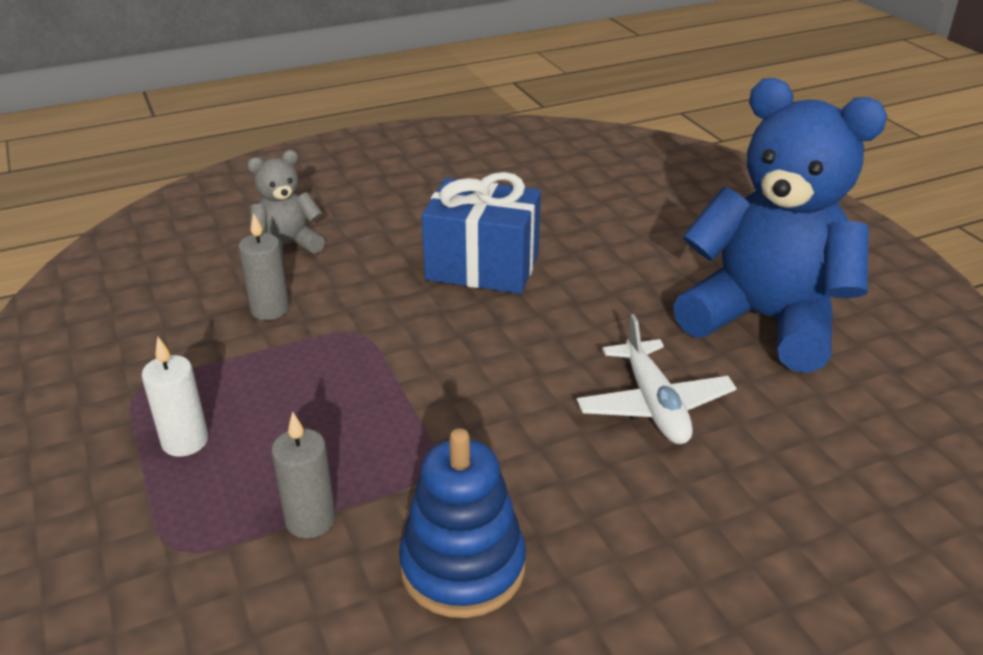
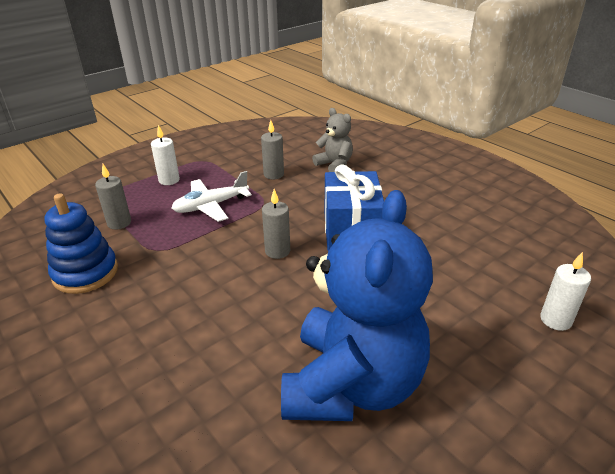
camera: 75 degrees right, 0 degrees up
white plane [577,314,737,444] -> white plane moved to [172,171,252,222]
none -> grey candle [262,189,290,259]
none -> white candle [540,252,591,331]

